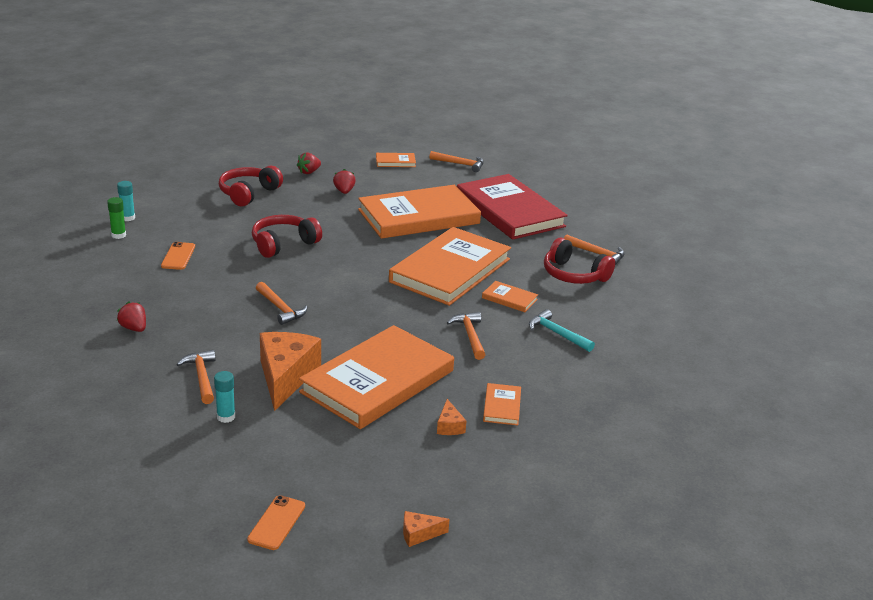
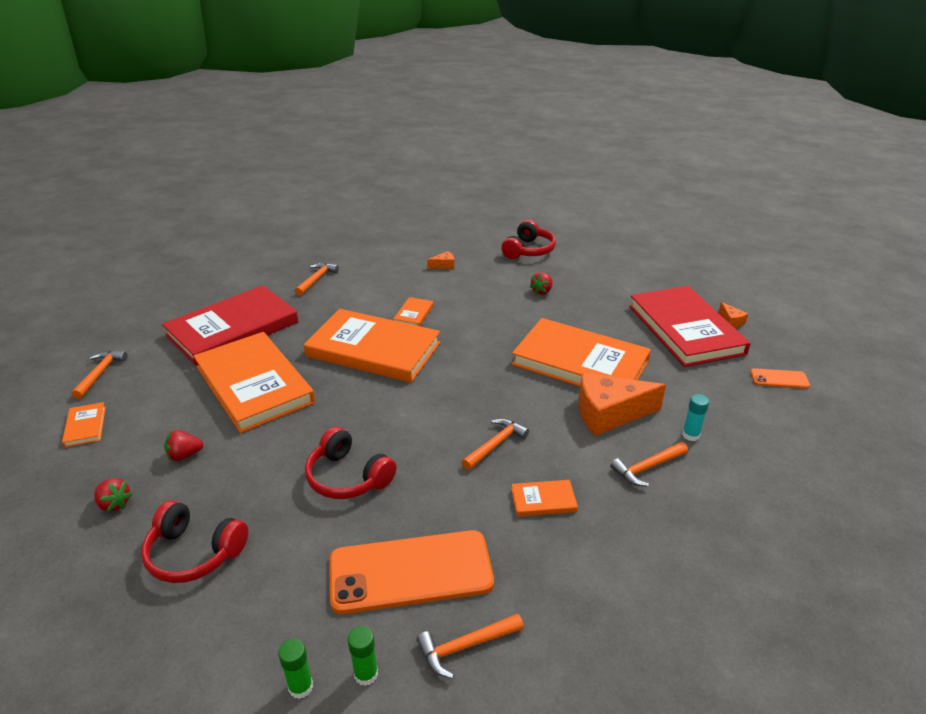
camera: 100 degrees left, 5 degrees up
turquoise glue stick [117,181,135,221] -> green glue stick [278,638,313,699]
red strawberry [117,302,146,332] -> red strawberry moved to [530,272,553,295]
orange phone [161,242,195,270] -> orange phone [329,530,494,614], size x2.20
orange cheese [437,399,466,435] -> orange cheese moved to [427,251,454,269]
orange hammer [447,312,485,360] -> orange hammer moved to [417,613,524,679]
orange book [483,383,521,425] -> orange book moved to [511,480,578,517]
turquoise hammer [529,309,595,352] -> none
red headphones [544,238,615,284] -> red headphones moved to [501,220,556,259]
none -> red book [629,286,751,367]

